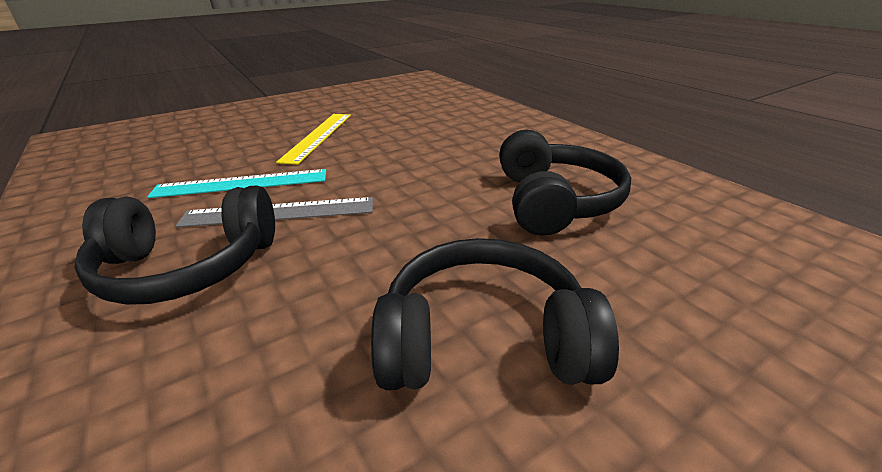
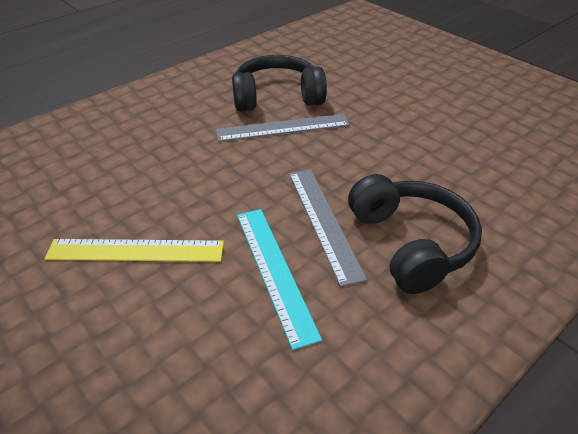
camera: 100 degrees left, 10 degrees up
black headphones [371,238,619,390] -> none
none -> grey ruler [216,114,350,142]

